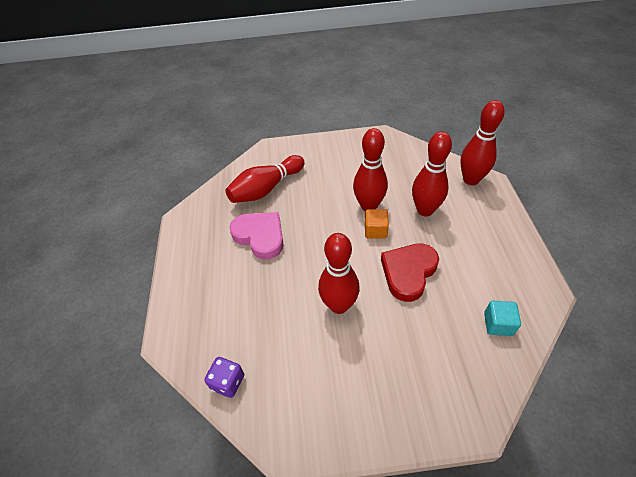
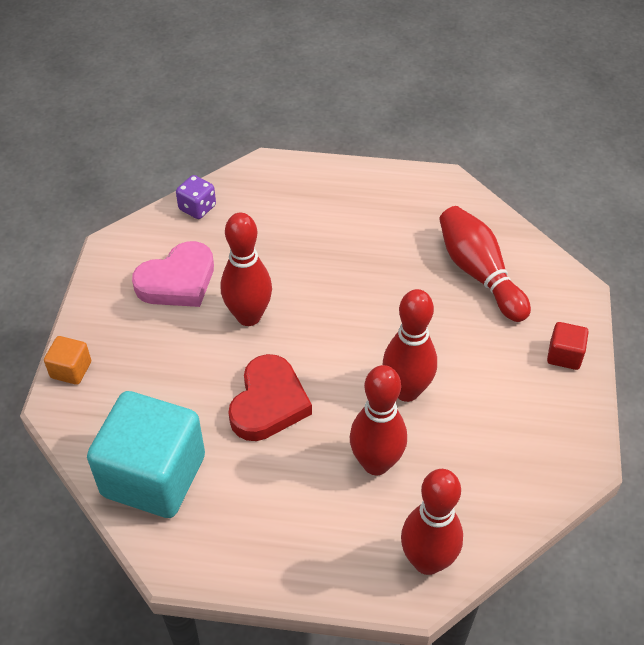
camera: 100 degrees right, 0 degrees up
pink heart [229,212,284,260] -> pink heart moved to [132,241,214,307]
orange cube [365,209,389,239] -> orange cube moved to [44,336,91,385]
red heart [381,243,439,302] -> red heart turned 60 degrees clockwise [229,354,312,441]
turquoise cube [484,301,521,336] -> turquoise cube [87,391,205,518], size x2.34
none -> red cube [547,322,589,370]

